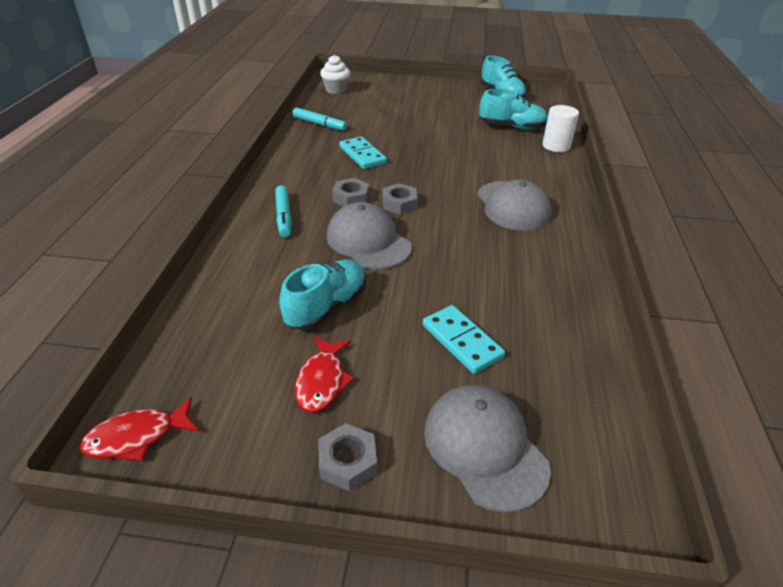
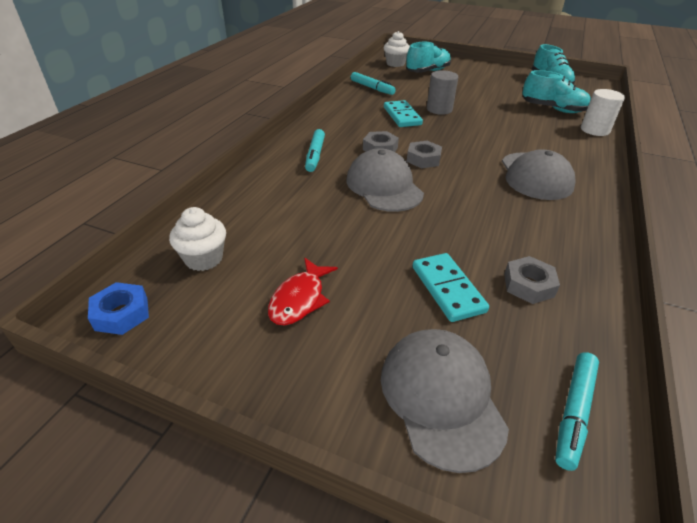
camera: 15 degrees right, 0 degrees up
red fish [80,397,199,461] -> blue nut [88,282,149,335]
turquoise shoe [279,260,366,330] -> turquoise shoe moved to [406,42,451,73]
grey nut [318,423,377,491] -> grey nut moved to [504,256,560,304]
none -> white cupcake [169,207,226,271]
none -> grey cylinder [427,70,458,115]
none -> turquoise marker [555,352,599,471]

